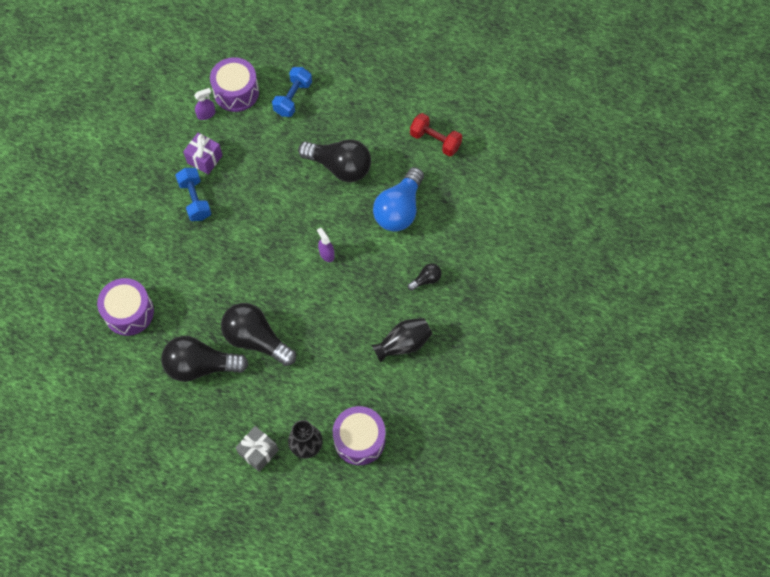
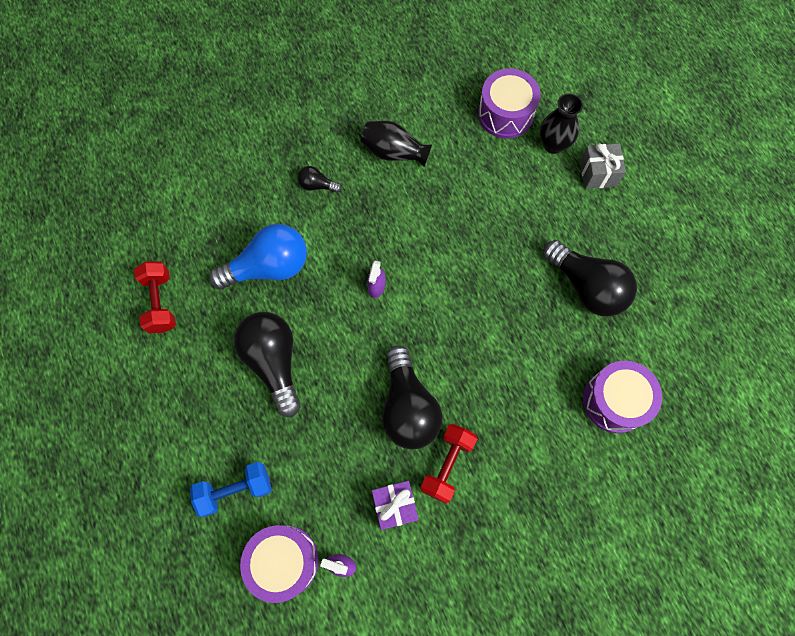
camera: 135 degrees left, 5 degrees up
blue dumbbell [175,168,212,221] -> red dumbbell [420,424,477,504]
black light bulb [221,303,296,366] -> black light bulb moved to [382,345,443,449]

